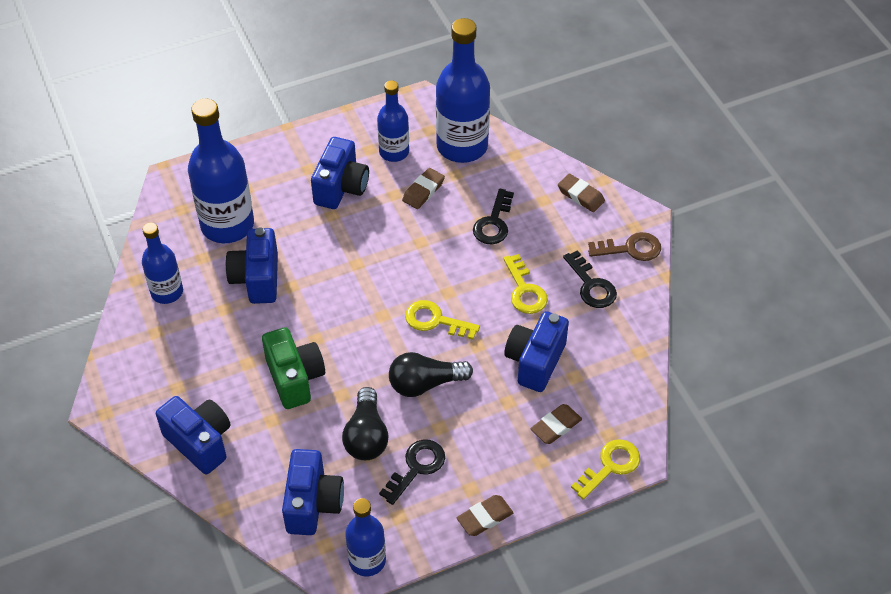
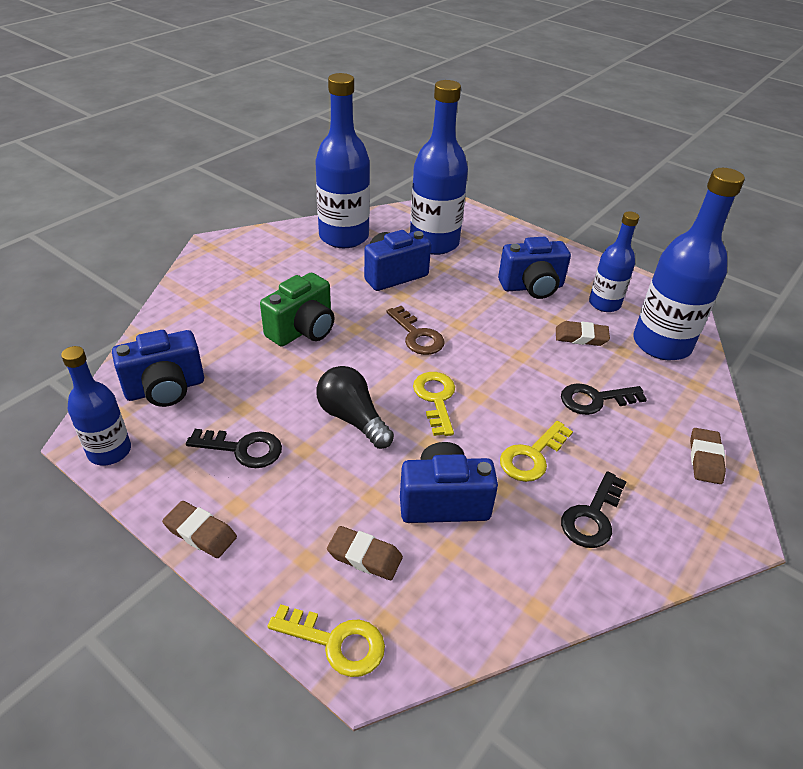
camera: 60 degrees right, 10 degrees down
blue bottle [142,223,183,304] -> blue bottle [315,73,370,248], size x1.71
blue camera [156,396,231,474] -> none
black light bulb [342,387,389,460] -> none
brown key [588,232,661,261] -> brown key moved to [387,306,444,355]

